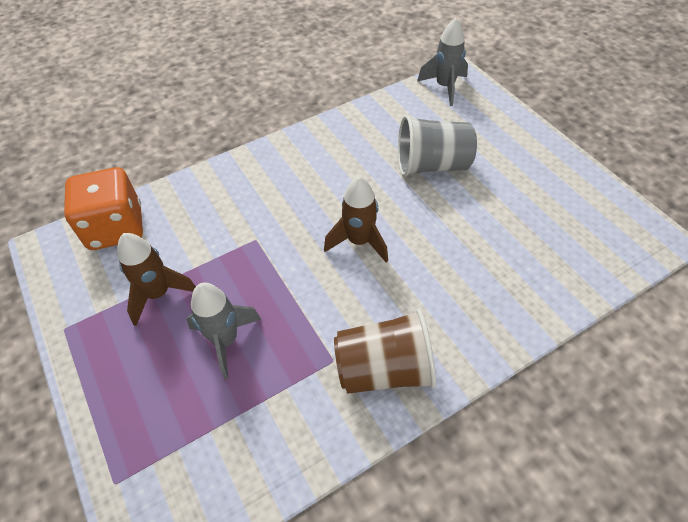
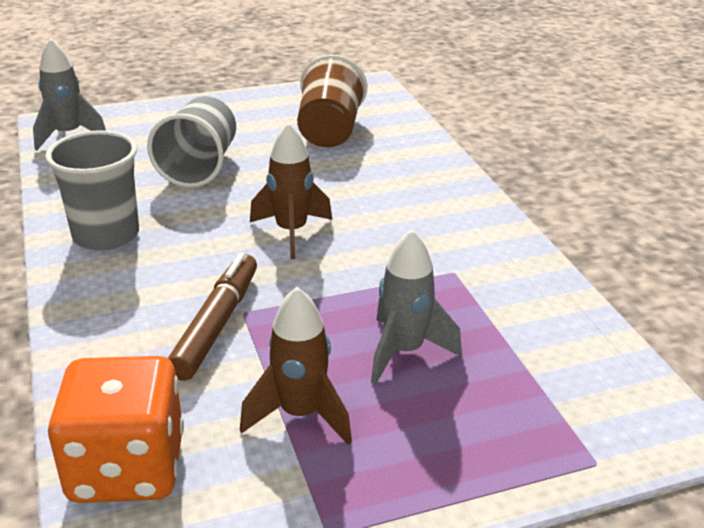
camera: 80 degrees left, 20 degrees down
brown cup [334,309,436,394] -> brown cup moved to [297,55,367,147]
none -> grey cup [45,130,139,250]
none -> brown marker [168,253,257,381]

